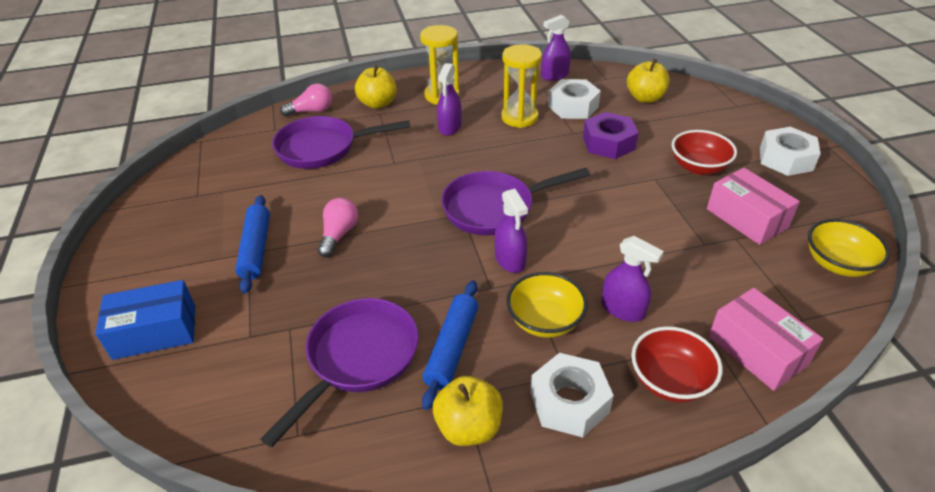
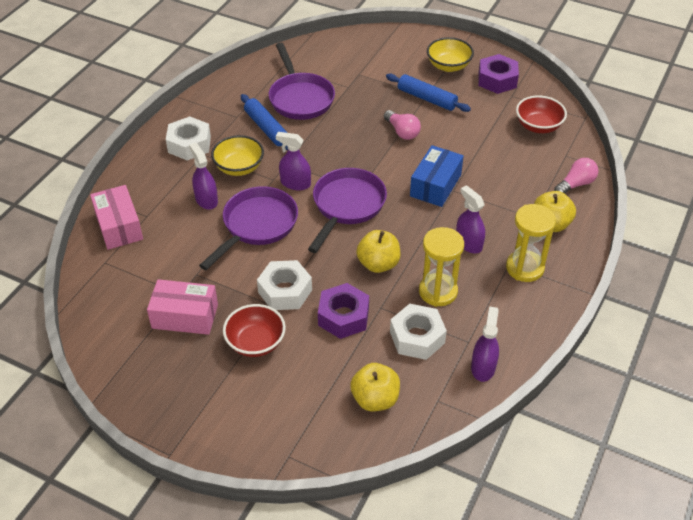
camera: 130 degrees right, 5 degrees up
blue box [96,280,195,360] -> blue box moved to [410,145,464,207]
purple pan [272,116,410,169] -> purple pan moved to [199,186,298,270]
pink light bulb [280,83,332,117] -> pink light bulb turned 150 degrees counterclockwise [554,158,599,194]
yellow apple [433,376,503,446] -> yellow apple moved to [356,230,401,273]
purple spray bottle [601,236,664,322] -> purple spray bottle turned 75 degrees clockwise [189,142,218,210]
red bowl [631,326,723,402] -> red bowl moved to [516,95,567,133]
pink box [708,288,823,391] -> pink box turned 60 degrees clockwise [90,185,143,250]
white nut [760,127,821,176] -> white nut moved to [257,260,312,310]
yellow bowl [808,219,890,277] -> yellow bowl moved to [427,37,474,72]
none -> purple nut [478,54,519,94]

